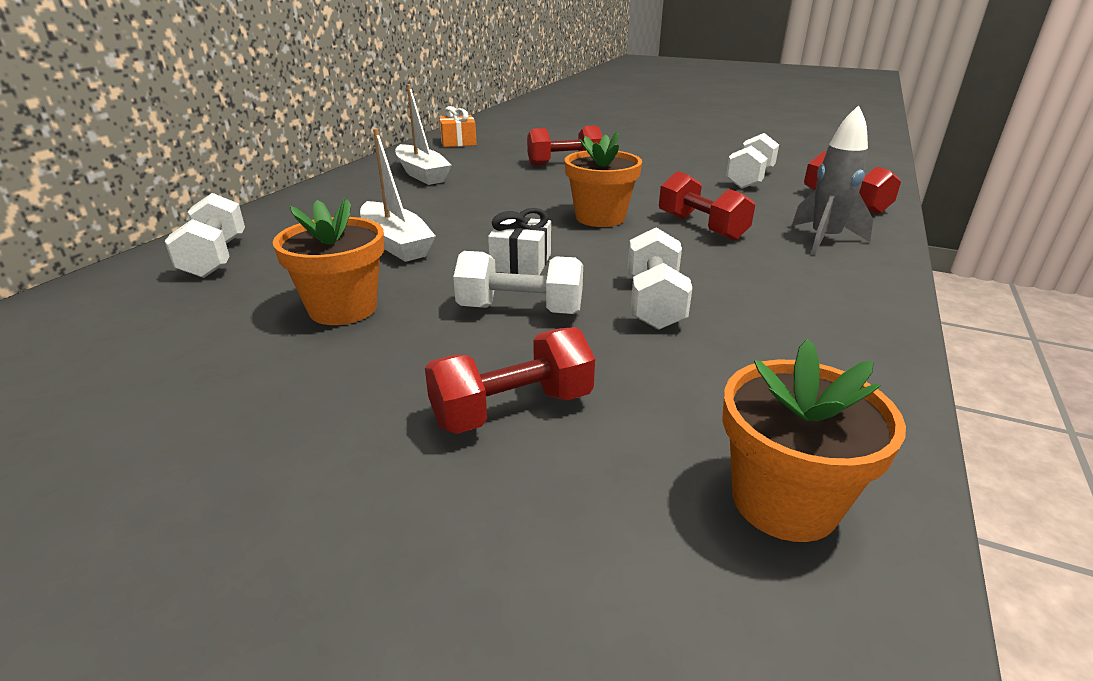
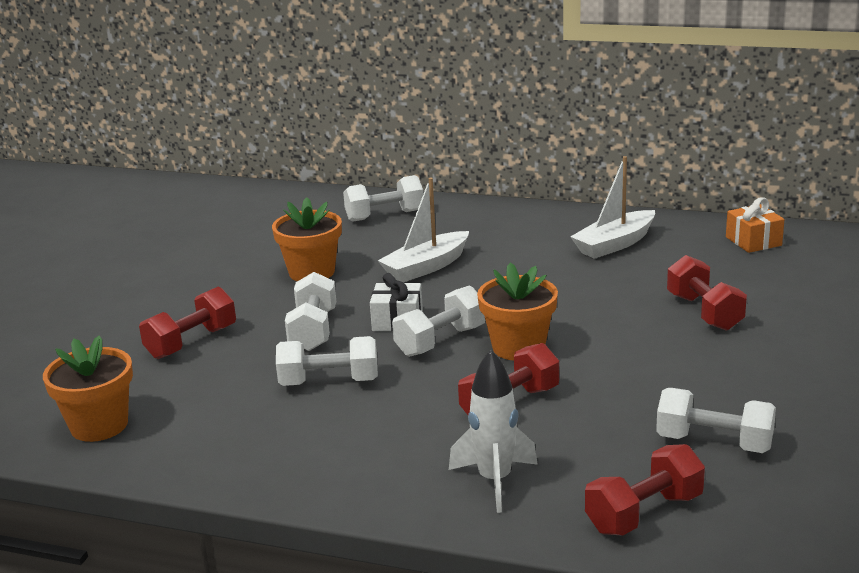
camera: 85 degrees right, 5 degrees down
red dumbbell [425,327,595,434] -> red dumbbell turned 75 degrees clockwise [139,287,236,359]
grey rocket [792,105,873,255] -> white rocket [449,350,538,513]
none -> white dumbbell [392,285,485,357]

